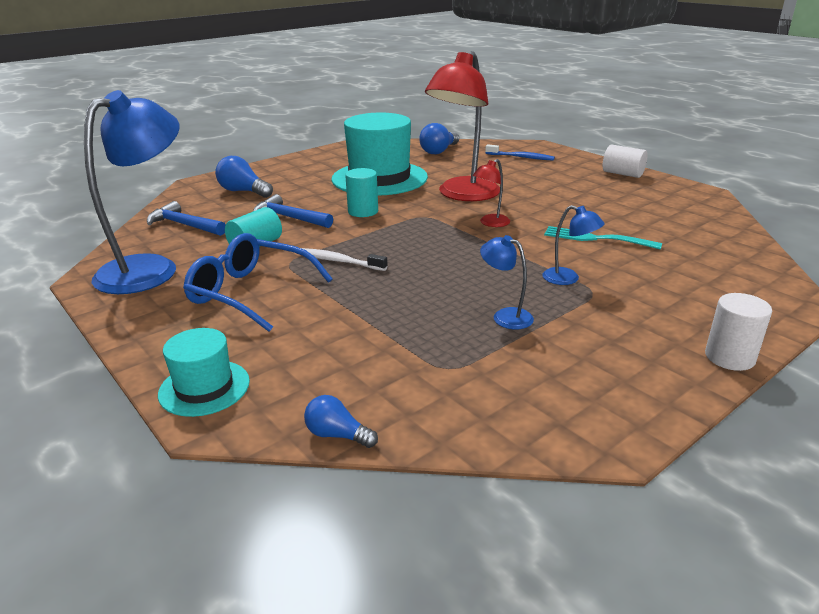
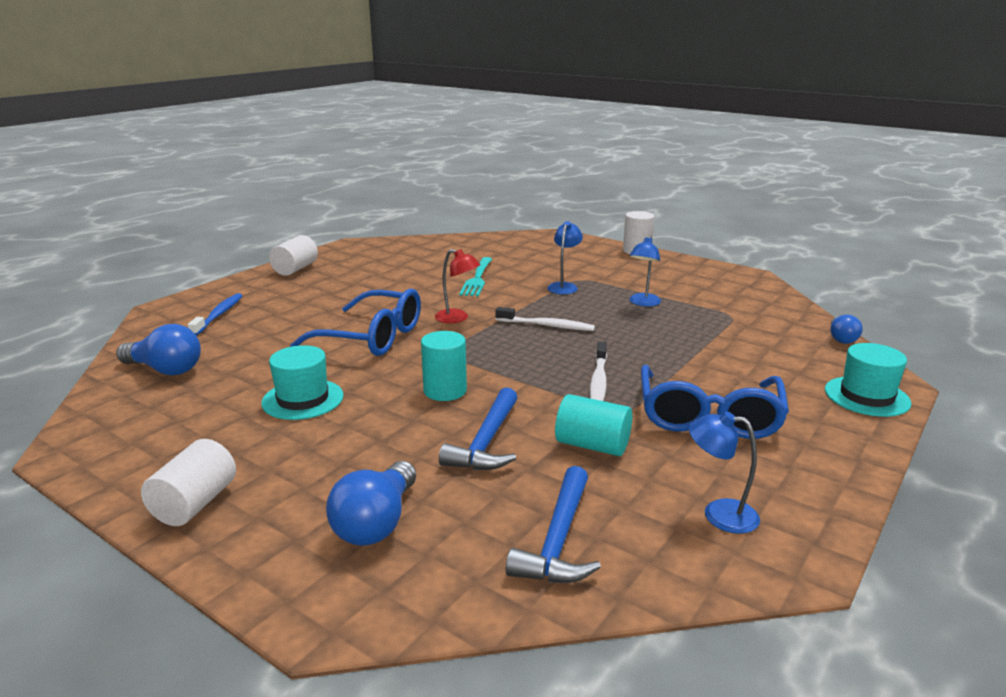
camera: 105 degrees left, 5 degrees down
blue lamp [84,90,180,294] -> blue lamp [689,412,760,534], size x0.44
turquoise hat [331,113,428,196] -> turquoise hat [261,345,344,420], size x0.51
red lamp [425,51,500,201] -> blue glasses [290,289,421,356]
none -> white cylinder [141,439,236,526]
none -> white toothbrush [495,307,595,331]

